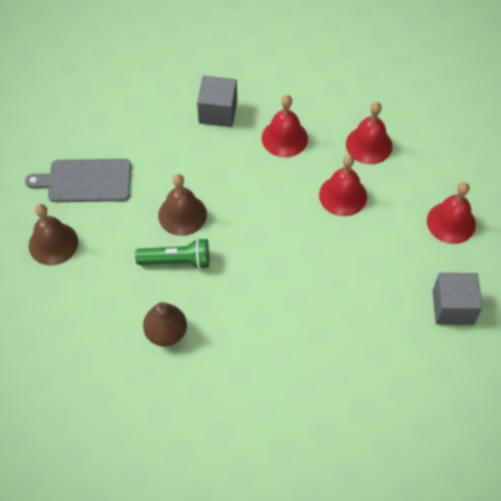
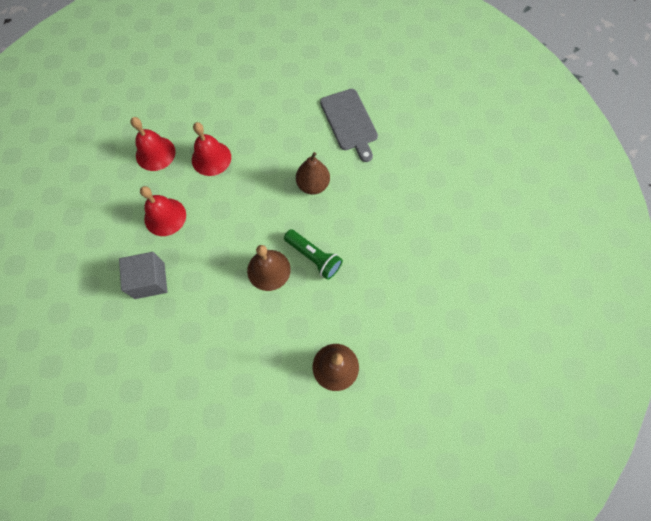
camera: 110 degrees left, 10 degrees up
grey cutting board [25,159,131,202] -> grey cutting board moved to [320,89,378,162]
green flashlight [135,238,209,269] -> green flashlight turned 150 degrees clockwise [284,229,343,280]
brown pear [143,302,187,347] -> brown pear moved to [296,152,330,195]
red bell [427,182,476,244] -> none
grey cube [432,273,482,325] -> none

